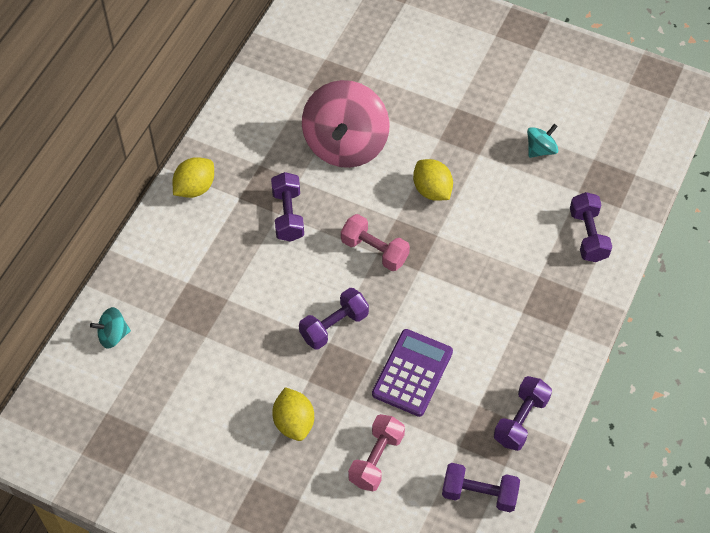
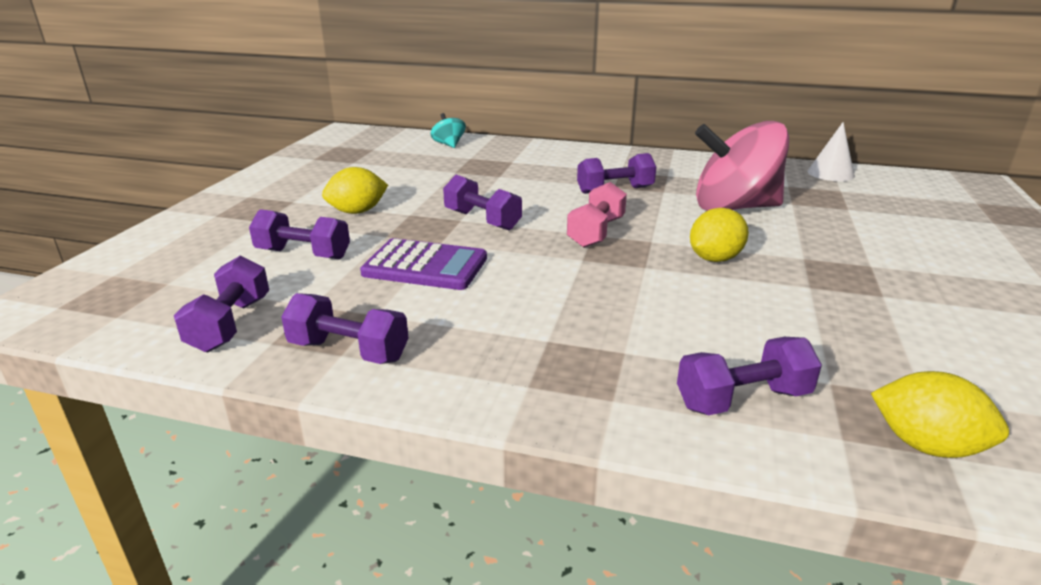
camera: 80 degrees right, 30 degrees down
yellow lemon [173,157,214,198] -> yellow lemon moved to [871,371,1009,458]
pink dumbbell [348,414,405,491] -> purple dumbbell [249,209,350,259]
turquoise spinning top [527,124,558,158] -> none
none -> white cone [807,122,855,181]

